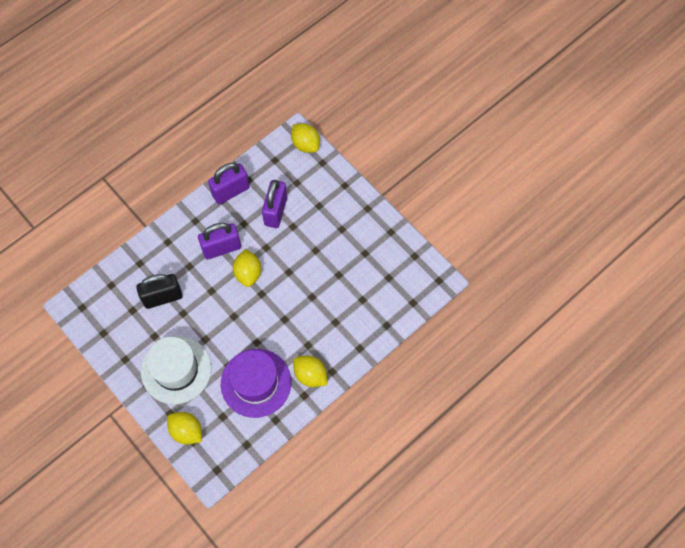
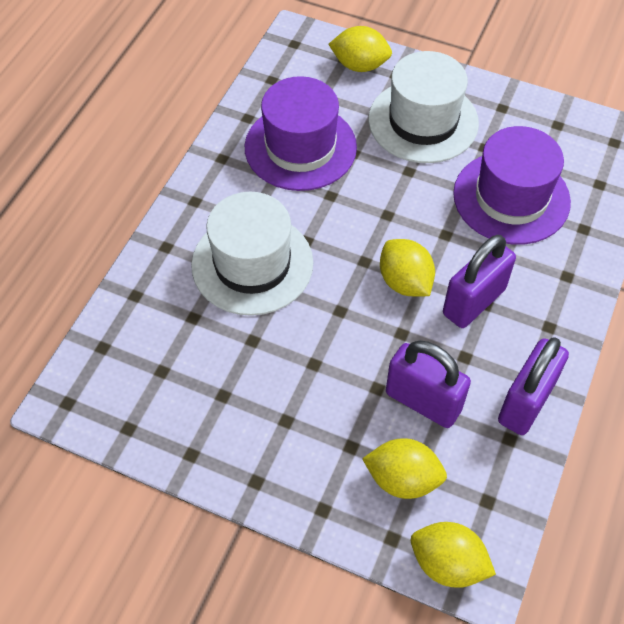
camera: 155 degrees right, 10 degrees down
black padlock [136,274,183,309] -> purple hat [453,126,571,245]
purple padlock [262,180,287,228] -> purple padlock turned 45 degrees counterclockwise [386,340,471,428]
yellow lemon [293,355,328,387] -> yellow lemon moved to [362,438,447,499]
none -> white hat [191,192,313,316]

